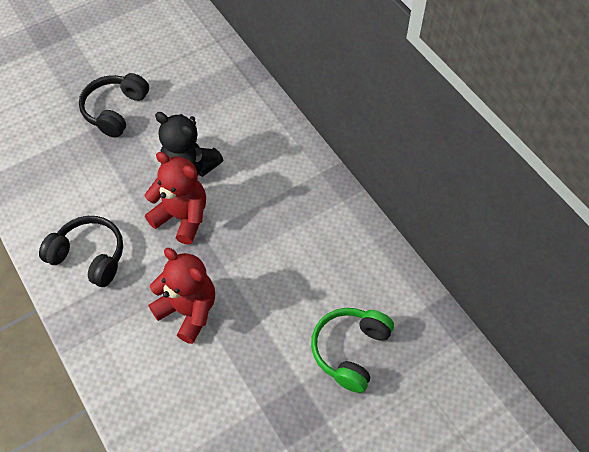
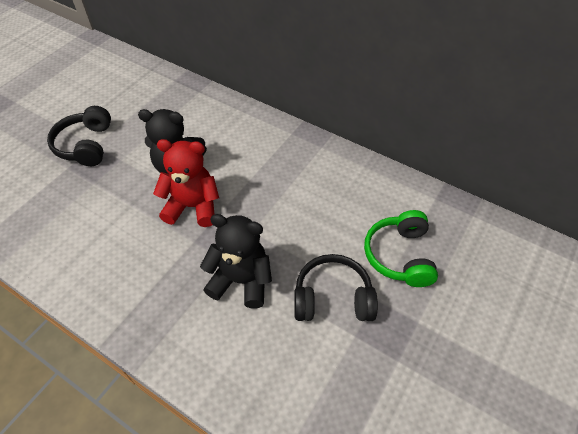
camera: 25 degrees left, 5 degrees down
black headphones [39,216,123,287] -> black headphones moved to [294,254,378,321]
red teddy bear [149,248,215,344] -> black teddy bear [200,214,272,309]

